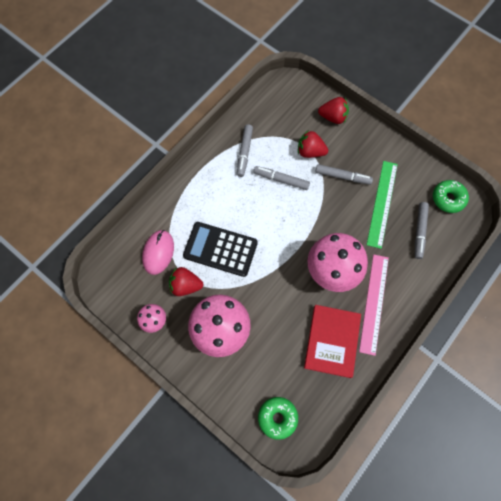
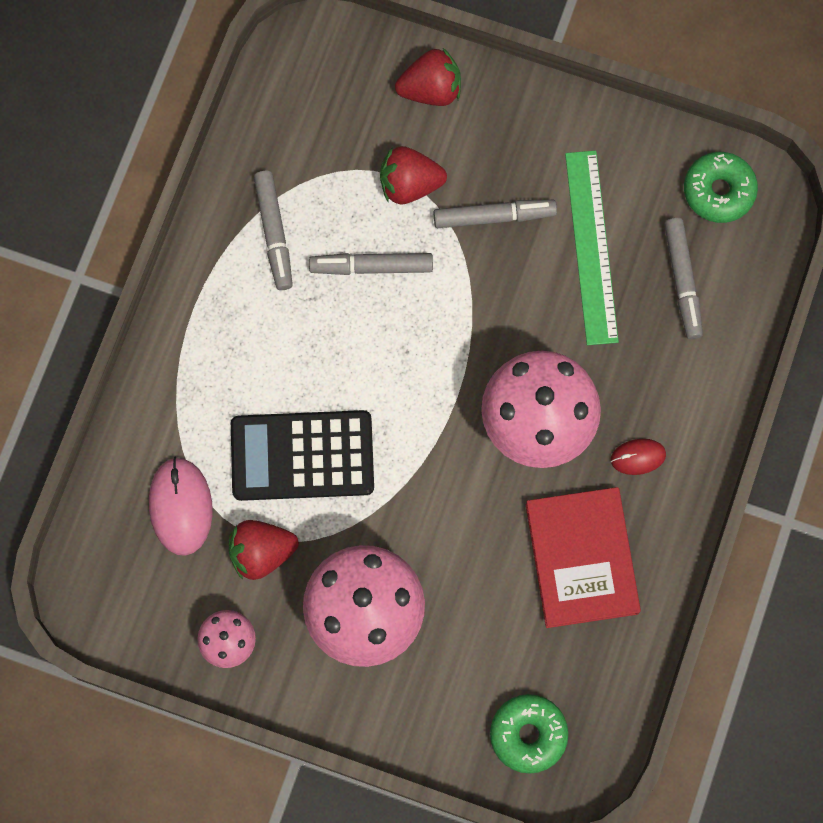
camera: 20 degrees left, 5 degrees up
pink ruler [359,255,389,356] -> red mouse [611,439,666,475]

